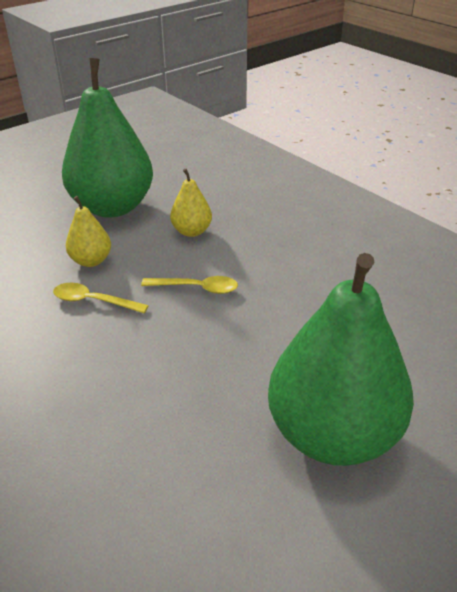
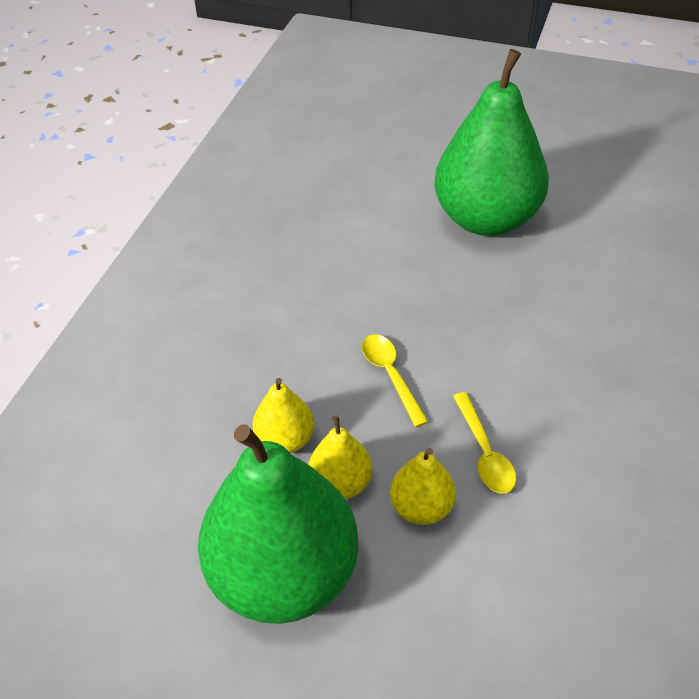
camera: 120 degrees left, 10 degrees up
none -> yellow pear [309,415,372,499]

